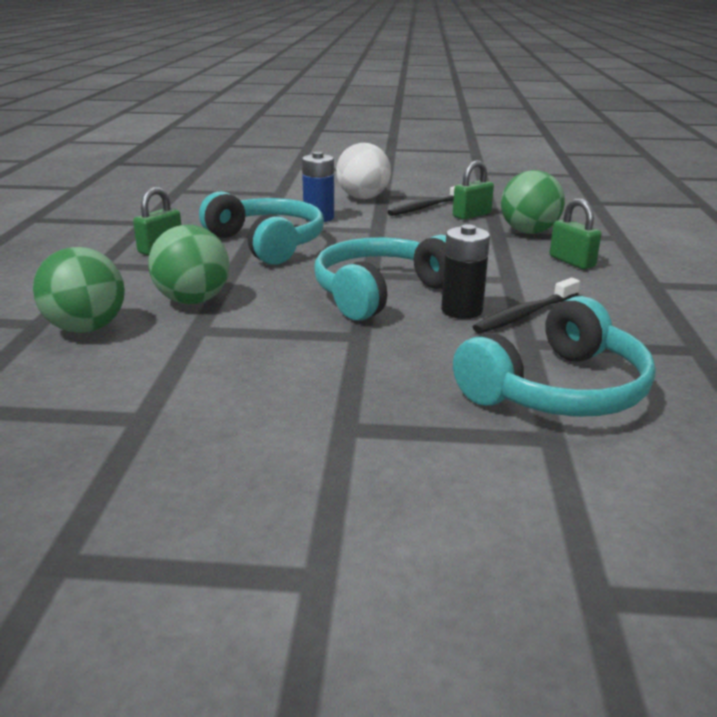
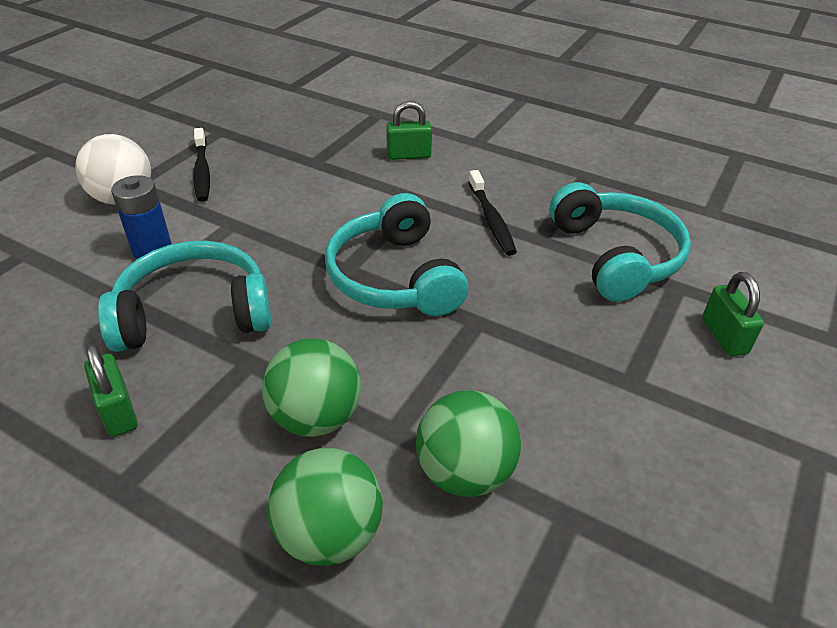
camera: 65 degrees left, 15 degrees up
black battery [441,224,490,319] -> none
green padlock [453,160,494,220] -> green padlock moved to [702,272,764,356]
green ball [501,170,565,234] -> green ball moved to [416,390,521,497]

